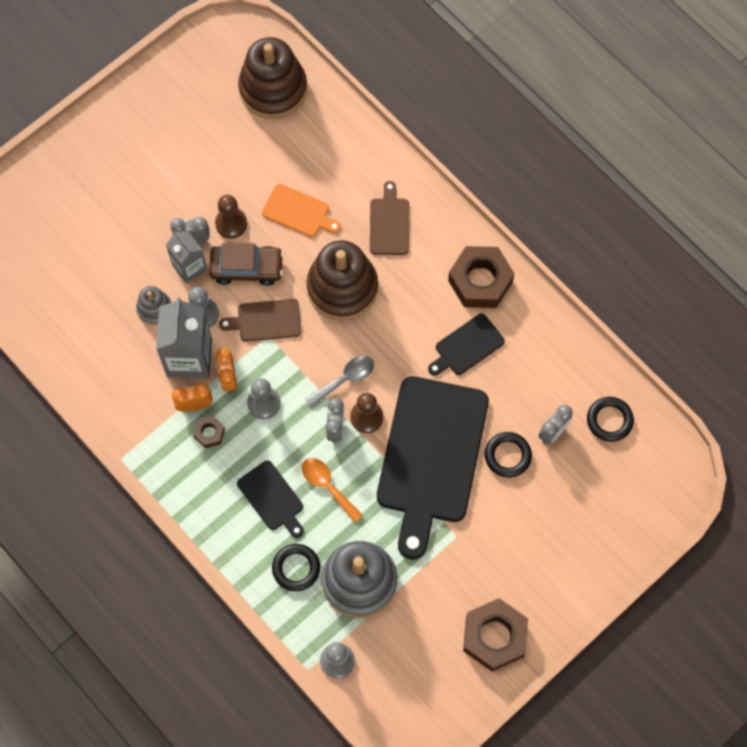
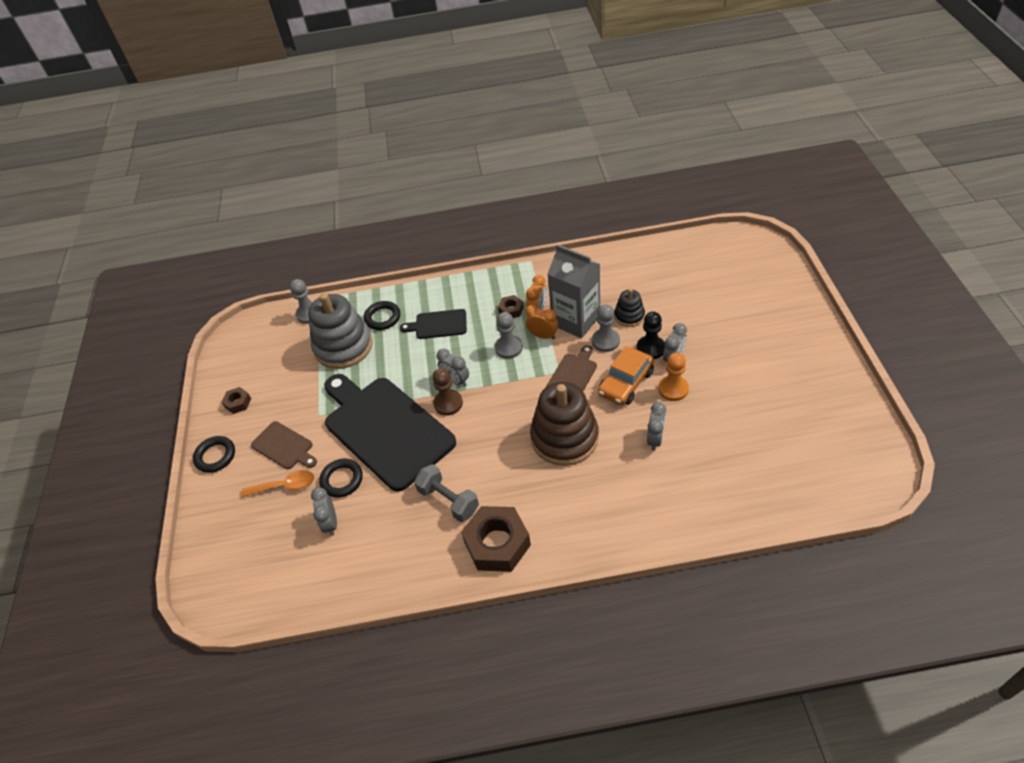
camera: 130 degrees right, 20 degrees down
grey stacking toy [136,286,171,325] -> black stacking toy [614,289,645,327]
grey carton [166,230,207,284] -> black pawn [637,312,665,359]
brown car [209,243,284,286] -> orange car [598,346,654,405]
brown pawn [215,195,247,239] -> orange pawn [658,352,689,401]
brown stacking toy [238,37,307,119] -> none
orange cutting board [262,184,341,237] -> grey clock [647,402,666,451]
orange spoon [302,458,363,522] -> orange spoon moved to [241,470,314,497]
grey spoon [305,356,374,408] -> none
brown cutting board [370,181,409,255] -> brown cutting board moved to [251,421,317,469]
black cutting board [428,314,505,376] -> grey dumbbell [414,464,479,522]
brown nut [463,598,528,672] -> brown nut [221,387,251,414], size x0.48
black ring [587,397,634,442] -> black ring moved to [193,436,235,473]

